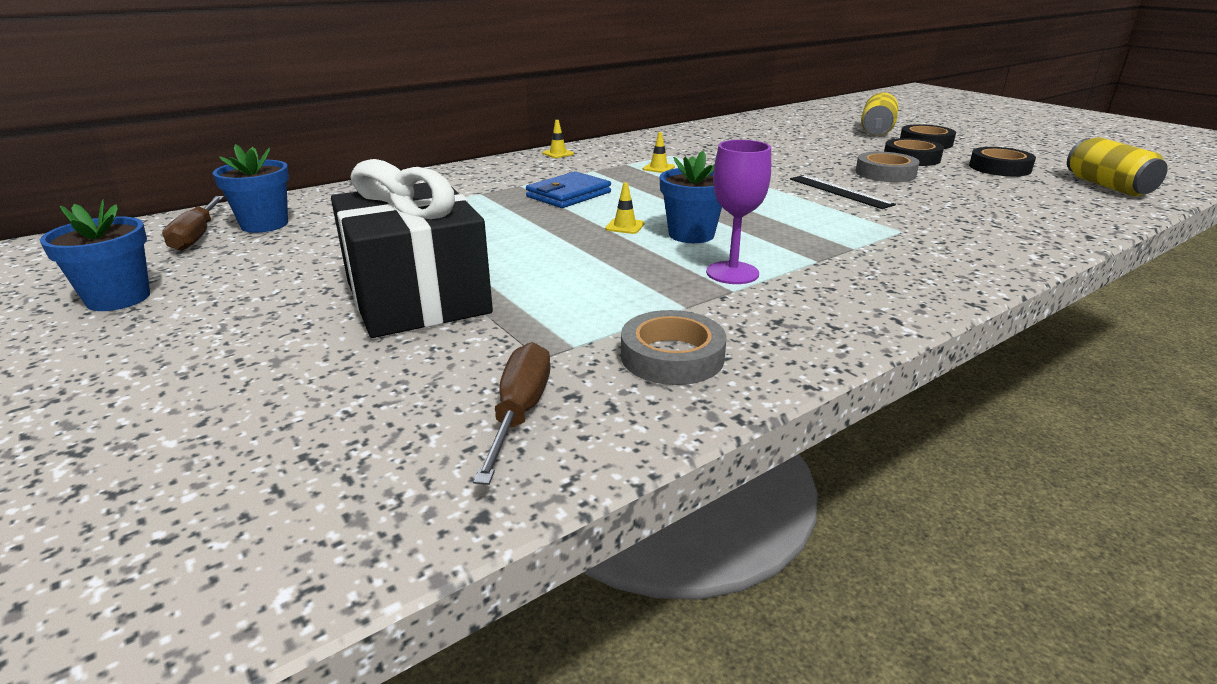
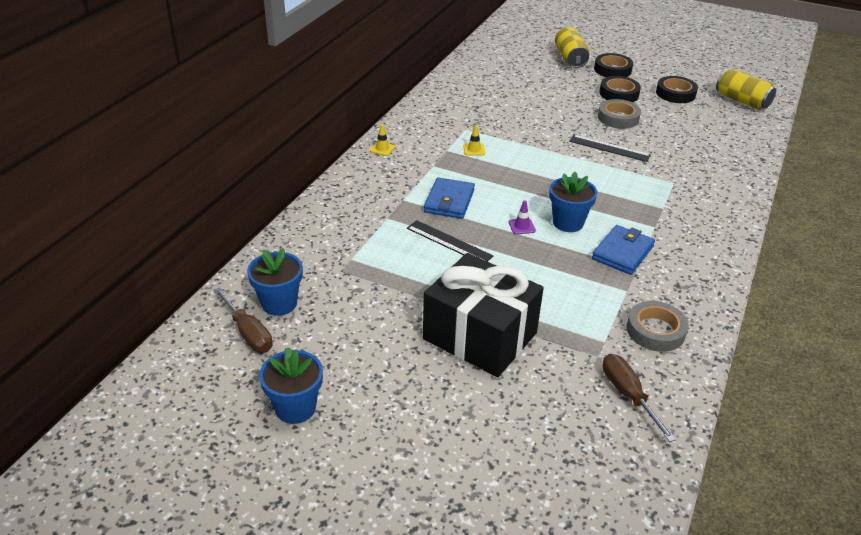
camera: 30 degrees left, 10 degrees up
yellow traffic cone [605,182,645,234] -> purple traffic cone [509,200,536,235]
purple goblet [706,140,771,284] -> blue wallet [592,225,655,275]
none -> black ruler [407,220,493,262]

